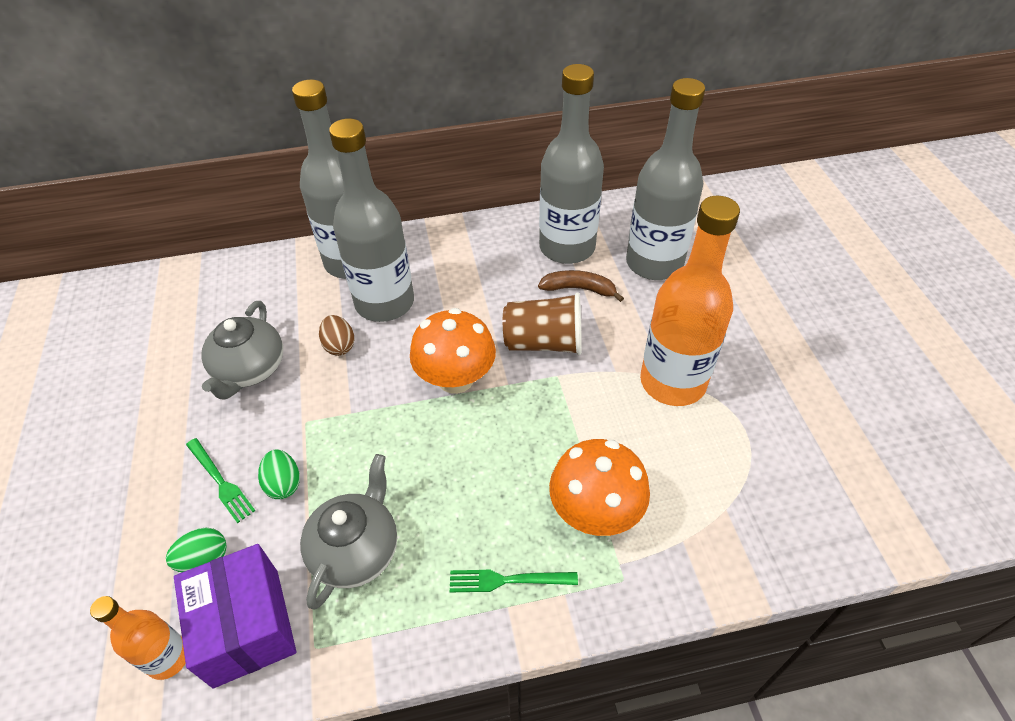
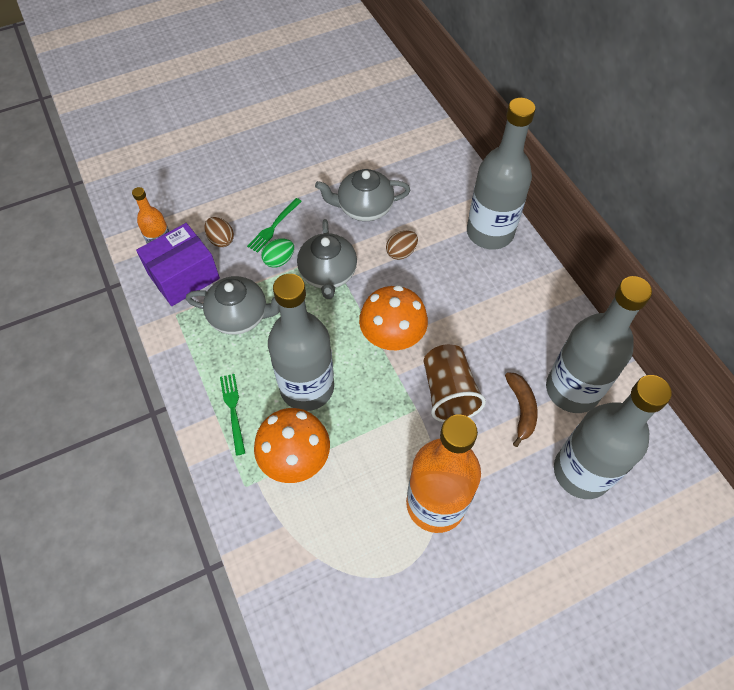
camera: 75 degrees right, 10 degrees up
green egg [166,528,227,572] -> brown egg [204,217,234,247]
grey bottle [329,119,414,322] -> grey bottle moved to [268,274,334,411]
none -> grey teapot [297,219,357,299]

